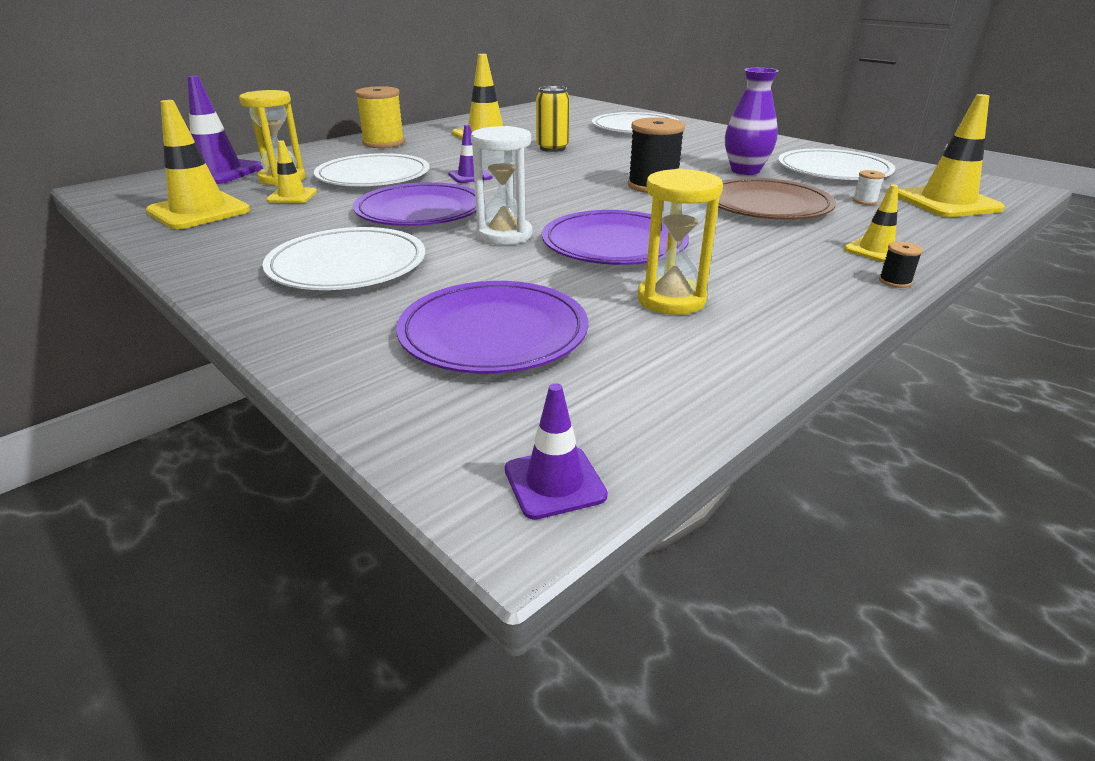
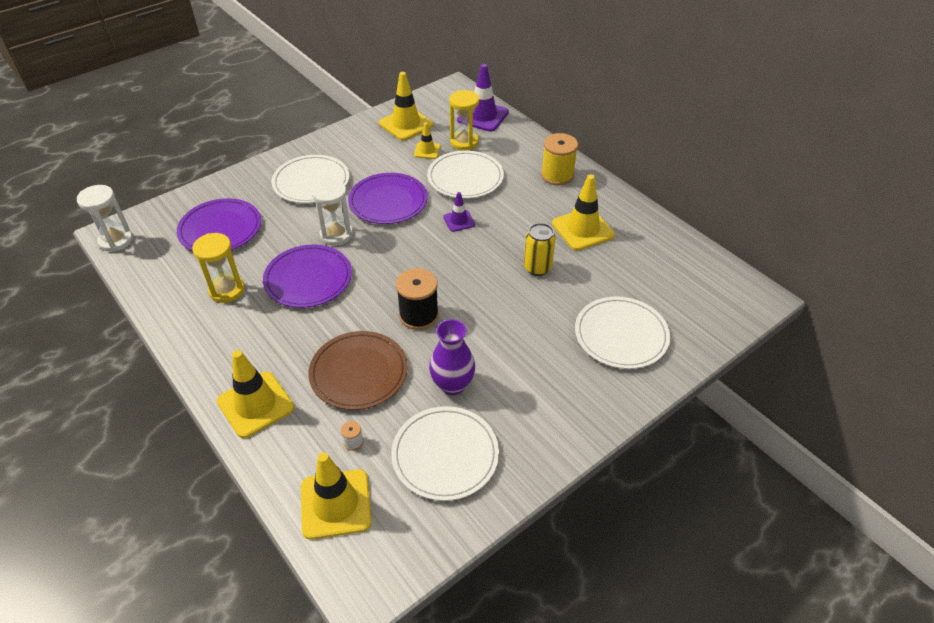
camera: 95 degrees right, 15 degrees up
purple traffic cone [505,383,608,520] -> white hourglass [77,185,133,252]
yellow traffic cone [844,185,898,262] -> yellow traffic cone [217,350,294,438], size x1.83
black spool [879,242,923,288] -> none

